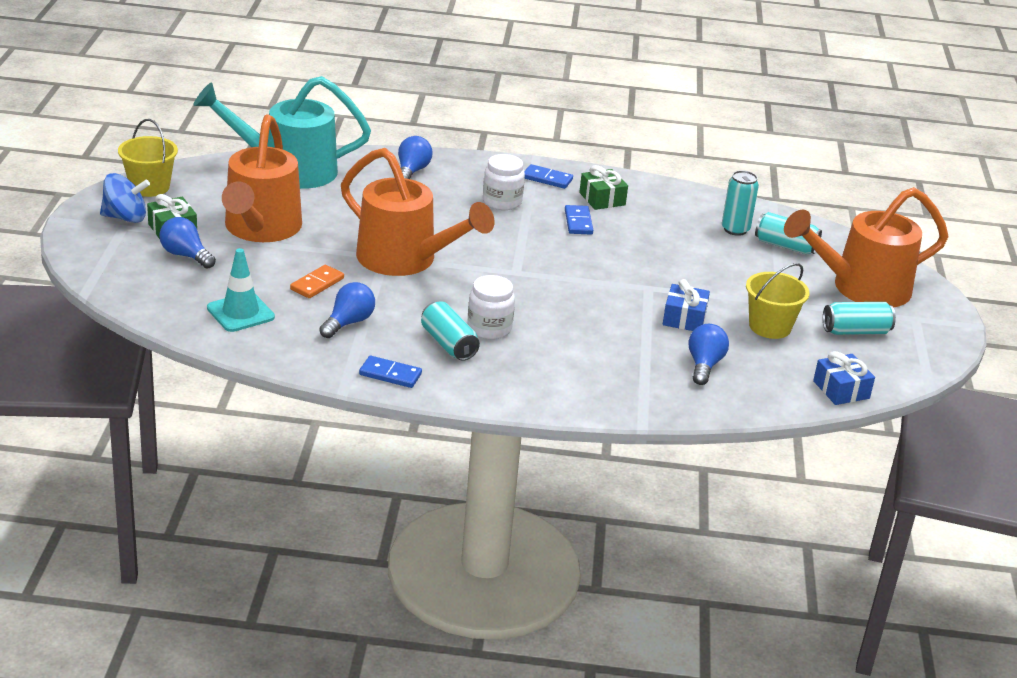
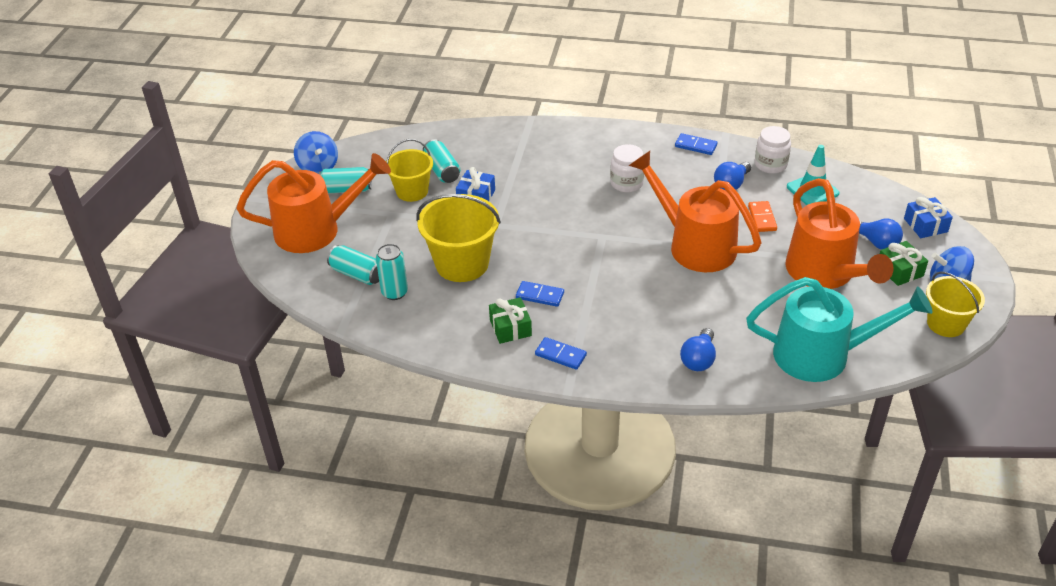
camera: 170 degrees left, 10 degrees up
orange watering can [222,114,302,242] -> orange watering can turned 150 degrees clockwise [785,178,894,289]
orange domino [290,265,344,298] -> orange domino turned 45 degrees counterclockwise [748,201,777,232]
turquoise can [421,301,480,361] -> turquoise can moved to [423,139,460,183]
white jar [483,154,525,210] -> white jar moved to [755,126,791,174]
blue domino [565,205,593,235] -> blue domino turned 75 degrees counterclockwise [516,281,564,307]
blue light bulb [689,324,729,385] -> none
blue gift [813,351,875,405] -> blue gift moved to [904,197,953,238]
none -> blue spinning top [294,131,338,174]
none -> yellow bucket [416,194,501,282]

